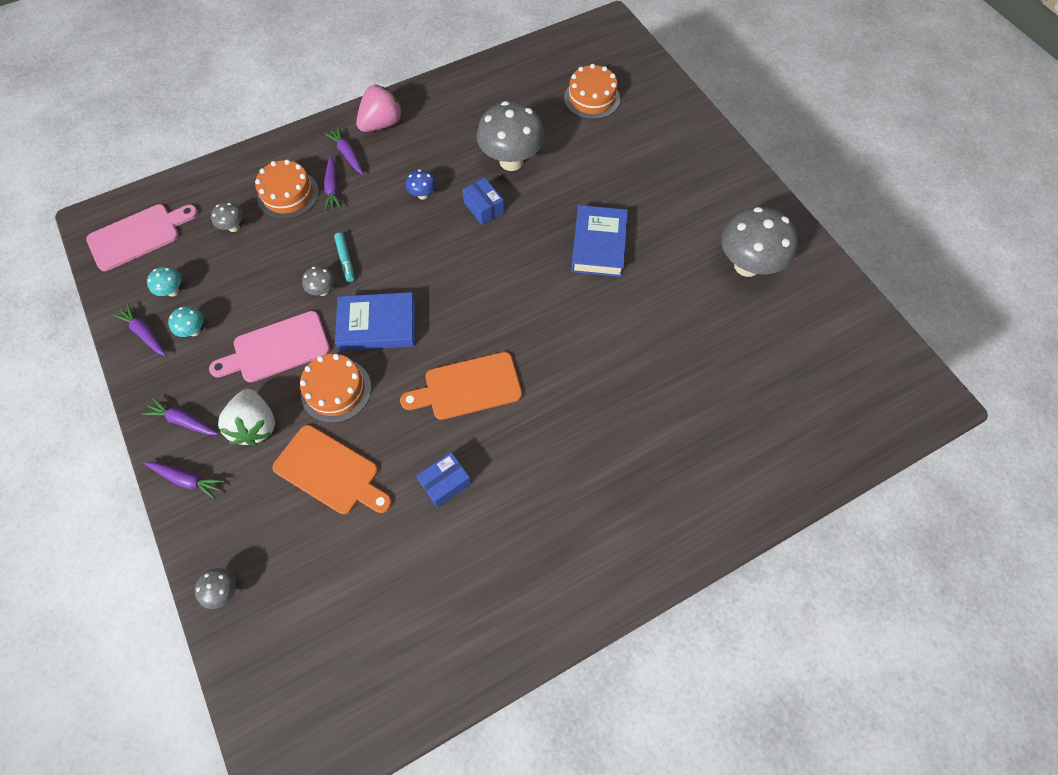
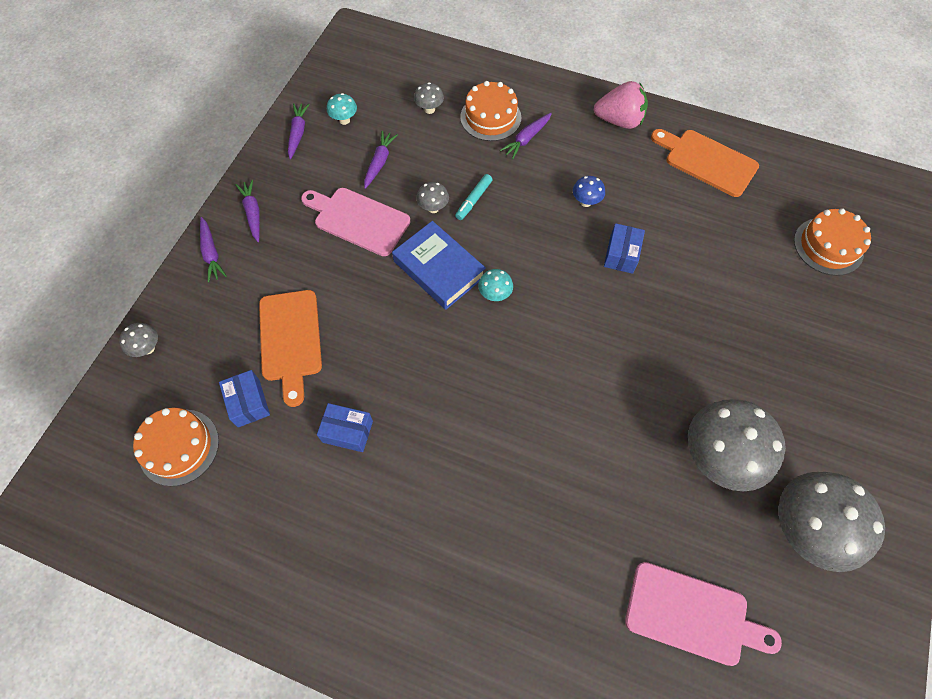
camera: 50 degrees right, 0 degrees up
pink cutting board [86,204,198,271] -> pink cutting board moved to [625,562,782,666]
turquoise mushroom [168,306,204,337] -> turquoise mushroom moved to [478,269,513,301]
white strawberry [218,389,275,446] -> none
orange cake [300,354,371,423] -> orange cake moved to [133,408,219,486]
purple carrot [325,127,363,175] -> purple carrot moved to [364,131,398,189]
orange cutting board [400,352,522,420] -> orange cutting board moved to [651,129,759,197]
grey mushroom [477,101,545,171] -> grey mushroom moved to [688,399,786,491]
blue book [571,205,628,277] -> none
none -> blue box [219,370,270,427]

